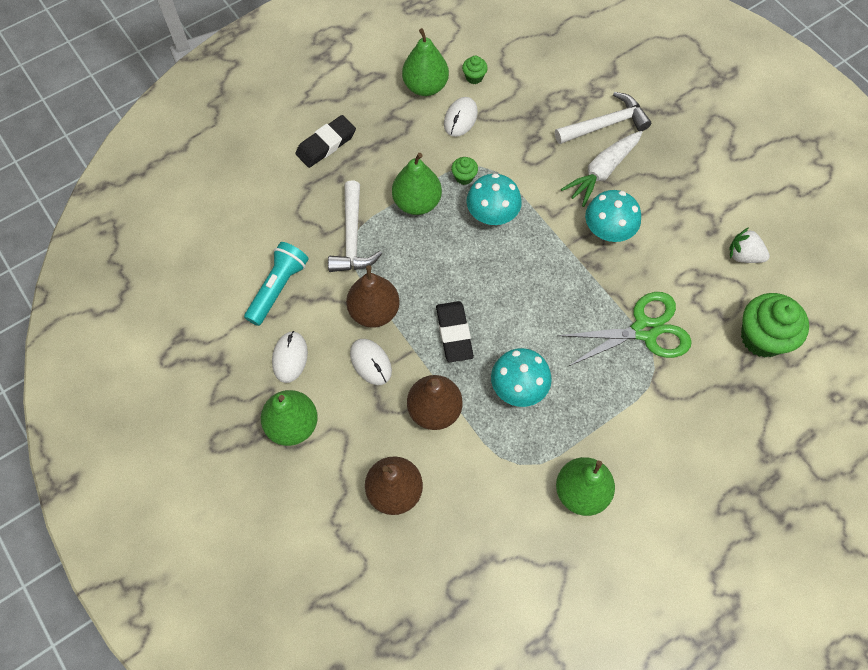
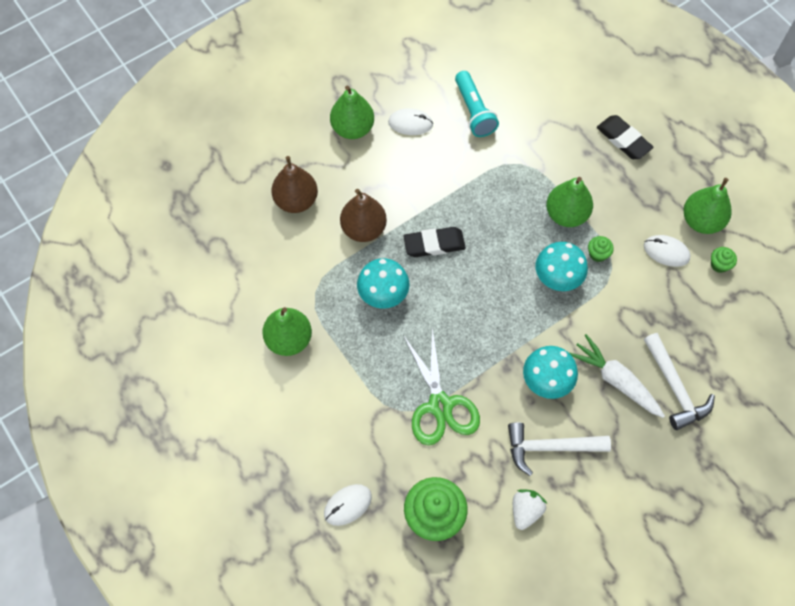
camera: 90 degrees right, 0 degrees up
turquoise flashlight [244,242,308,326] -> turquoise flashlight turned 45 degrees clockwise [455,71,499,137]
white hammer [328,181,382,272] -> white hammer moved to [508,422,611,476]
brown pear [346,265,400,328] -> none
white mouse [350,339,392,385] -> white mouse moved to [324,484,372,526]

